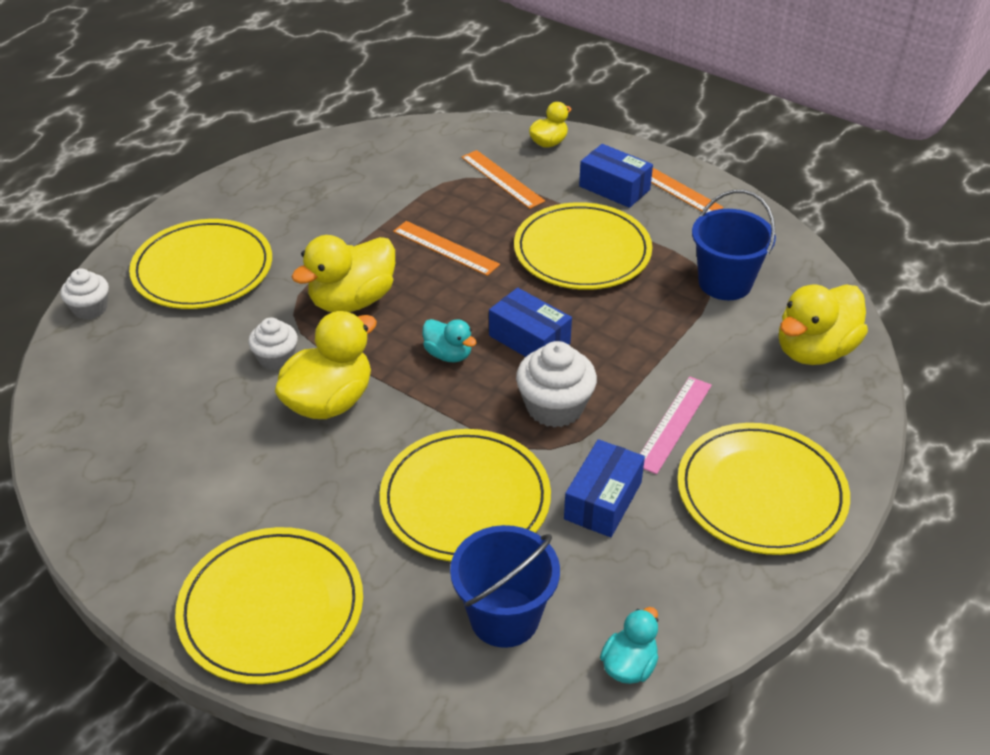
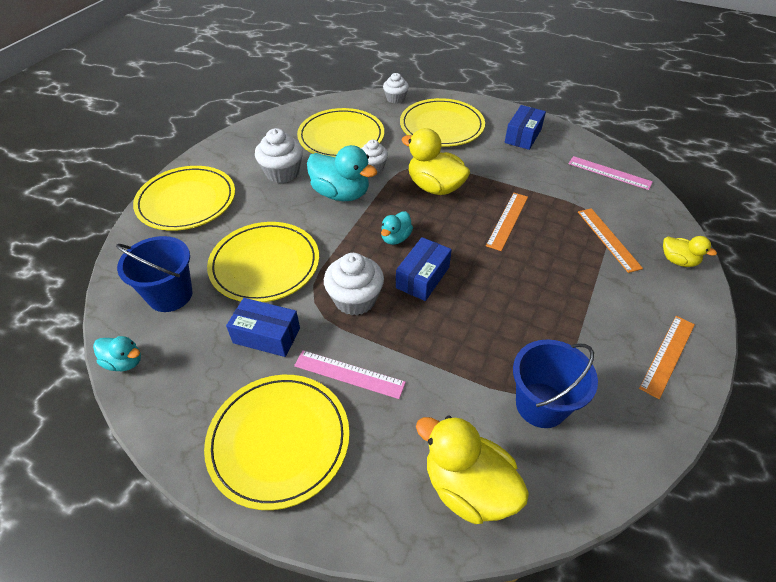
camera: 80 degrees right, 5 degrees up
yellow duck [275,311,377,419] -> turquoise duck [307,145,378,201]
orange ruler [461,150,545,209] -> orange ruler turned 60 degrees counterclockwise [578,208,643,273]
yellow plate [514,202,652,290] -> yellow plate moved to [297,108,384,157]
blue box [579,144,653,208] -> blue box moved to [505,105,546,150]
none -> white cupcake [255,128,303,183]
none -> pink ruler [569,156,653,190]

